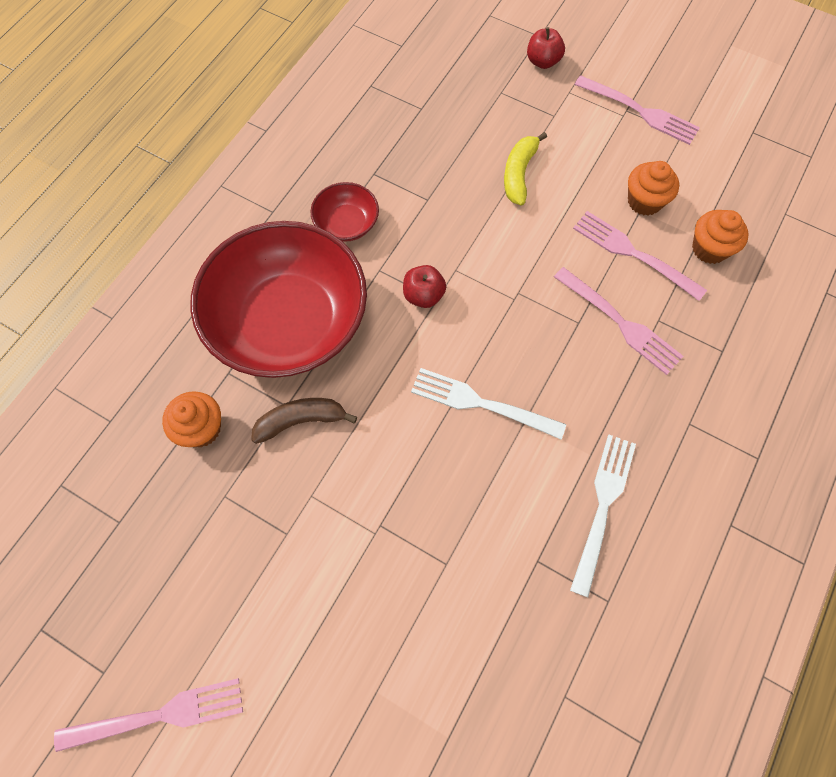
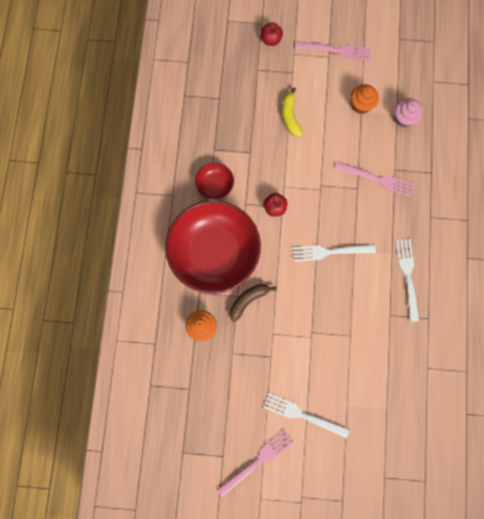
camera: 25 degrees left, 10 degrees up
pink fork [573,211,707,301] -> none
orange cupcake [692,210,749,264] -> pink cupcake [394,98,423,128]
none -> white fork [263,393,350,438]

